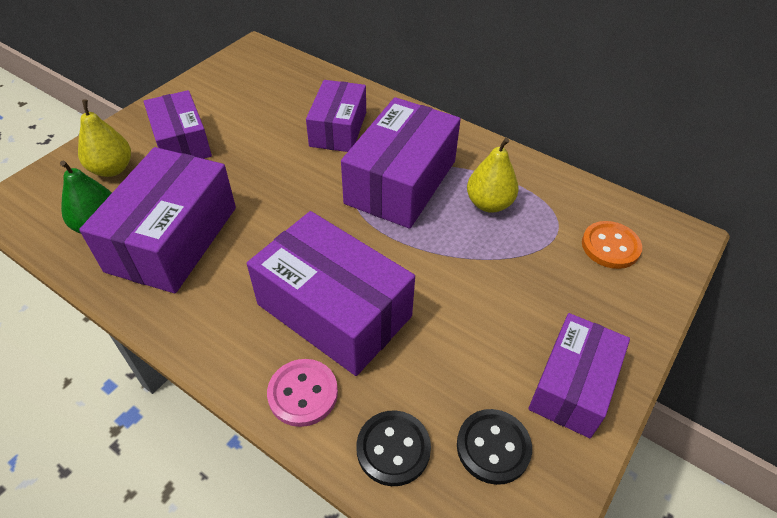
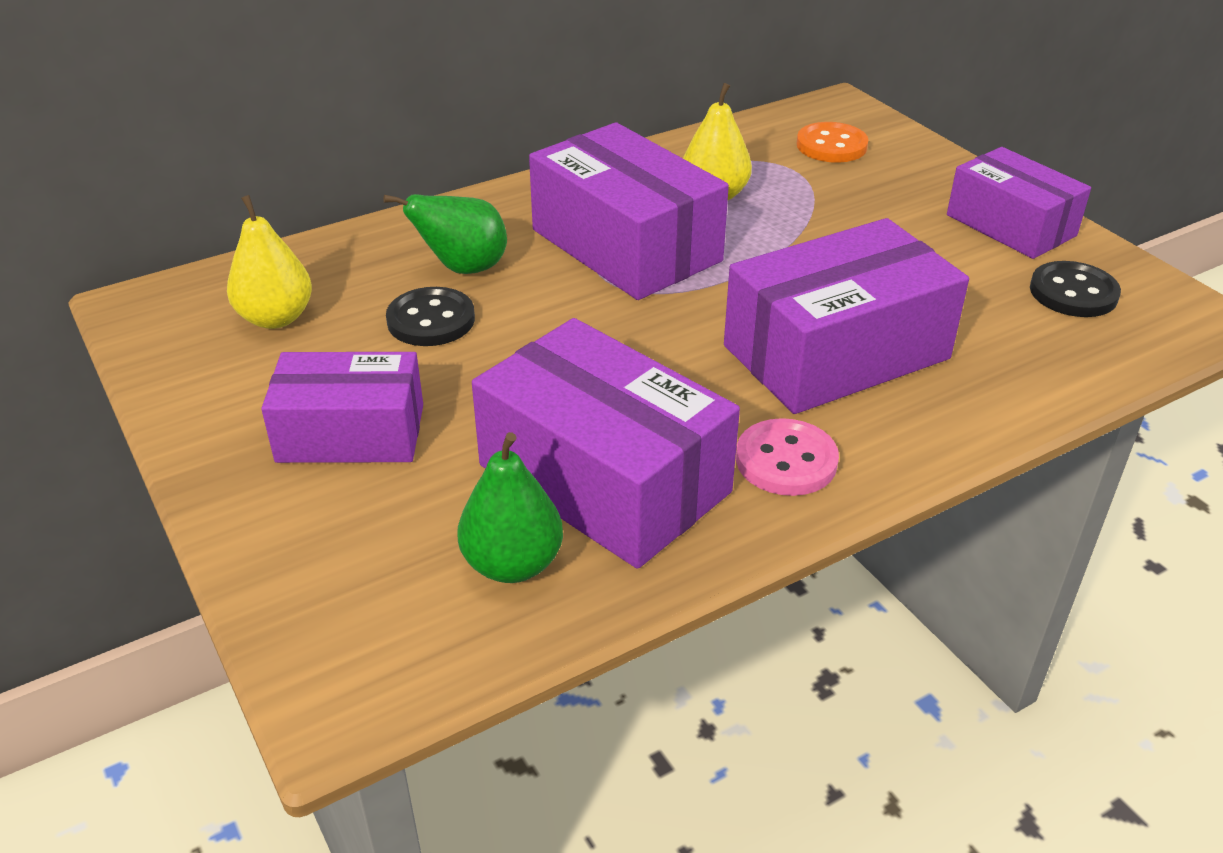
camera: 65 degrees left, 10 degrees down
yellow pear [78,99,131,177] -> yellow pear moved to [227,195,312,329]
pink button [267,359,338,427] -> pink button moved to [736,418,839,496]
purple box [306,80,366,152] -> green pear [383,194,507,274]
black button [357,410,431,486] -> black button moved to [386,287,475,346]

